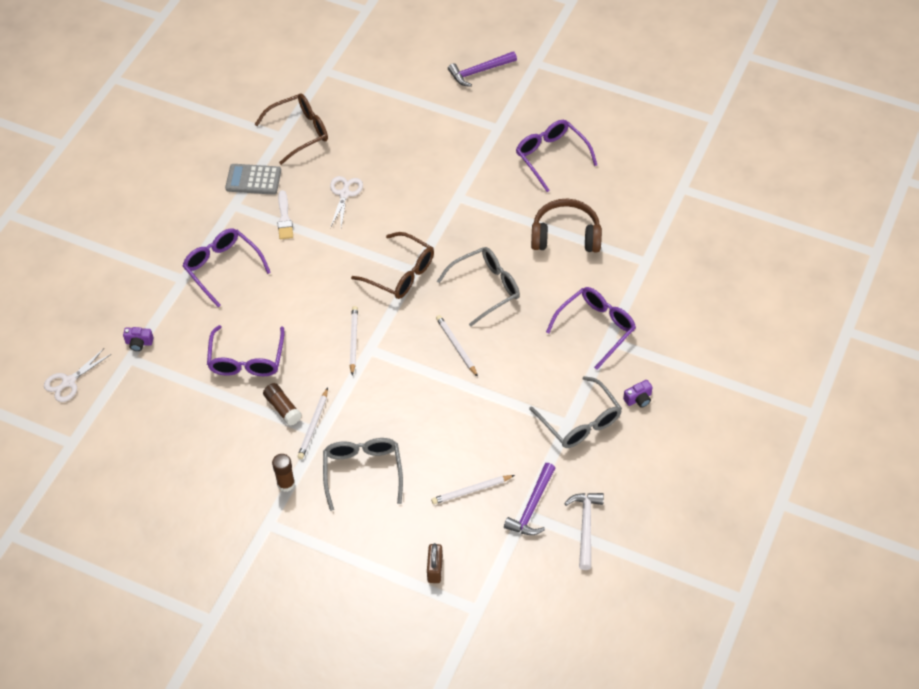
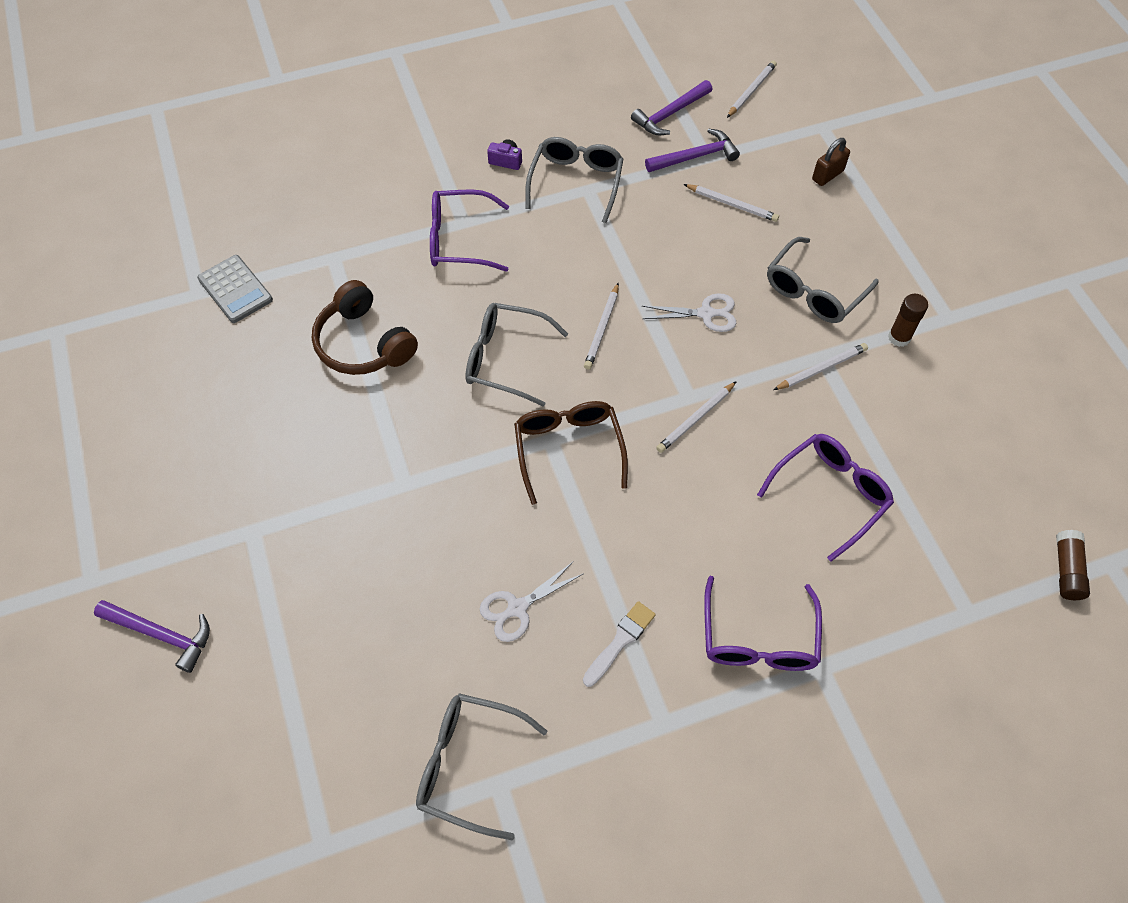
camera: 135 degrees left, 5 degrees up
white scissors [44,349,111,402] -> white scissors moved to [642,293,737,332]
purple camera [123,327,154,351] -> none
grey calculator [225,164,281,195] -> grey calculator moved to [197,255,273,323]
brown glasses [254,94,328,165] -> grey glasses [416,693,548,840]
brown glue stick [263,383,302,426] -> brown glue stick moved to [1056,530,1090,600]
purple glasses [516,120,597,192] -> none
white hammer [564,493,604,570] -> purple hammer [631,80,713,135]
none -> white pencil [727,60,777,118]

